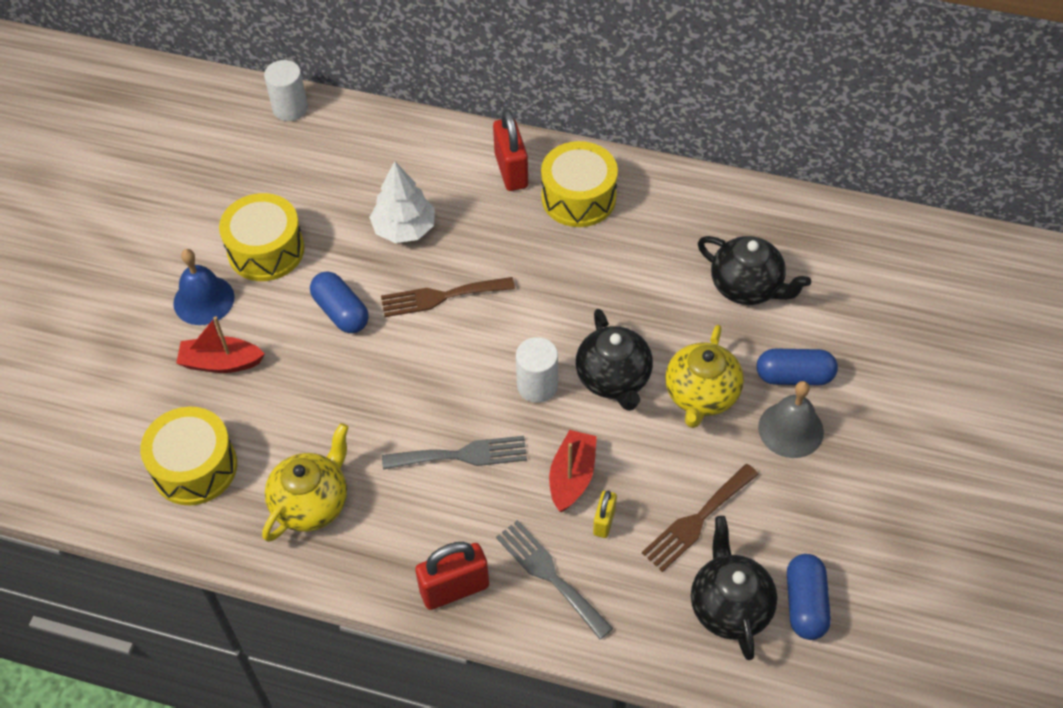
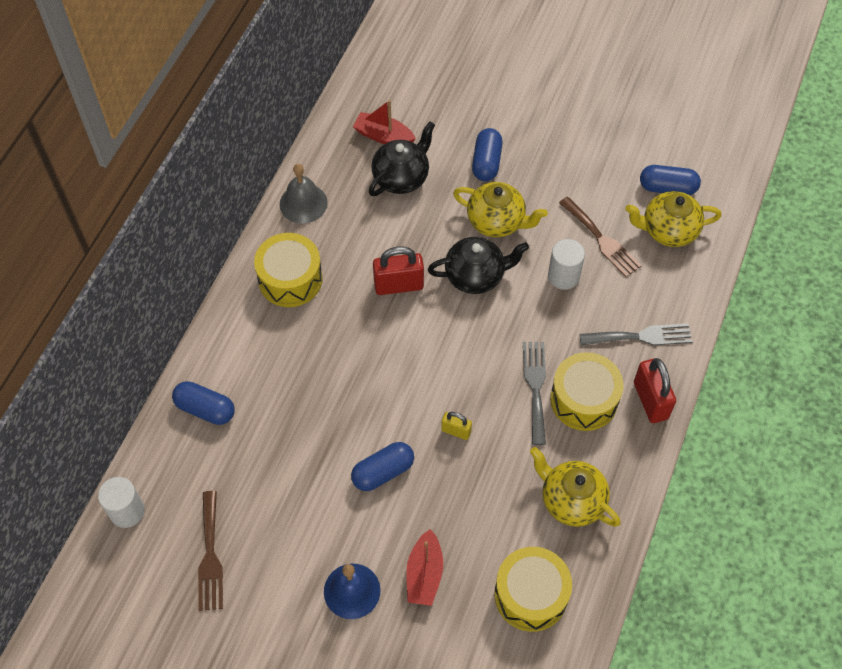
camera: 85 degrees left, 5 degrees up
yellow drum [219,193,304,281] -> yellow drum moved to [550,352,624,431]
white tree [369,161,435,243] -> none
brown fork [381,277,515,317] -> brown fork moved to [198,491,223,611]
red padlock [493,110,528,191] -> red padlock moved to [373,246,424,295]
grey fork [496,520,613,639] -> grey fork turned 150 degrees counterclockwise [579,323,692,346]
white cylinder [516,337,558,403] -> white cylinder moved to [548,239,585,290]
red boat [549,430,597,512] -> red boat moved to [353,100,416,144]
yellow padlock [593,490,617,538] -> yellow padlock moved to [441,412,472,440]
black teapot [691,516,777,660] -> yellow teapot [625,191,722,247]
grey bell [758,381,824,458] -> grey bell moved to [280,164,328,224]
none -> blue capsule [172,381,235,425]

